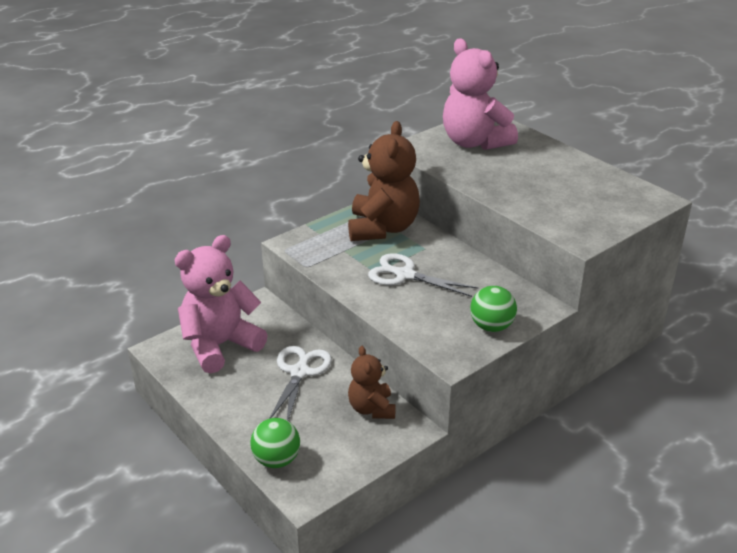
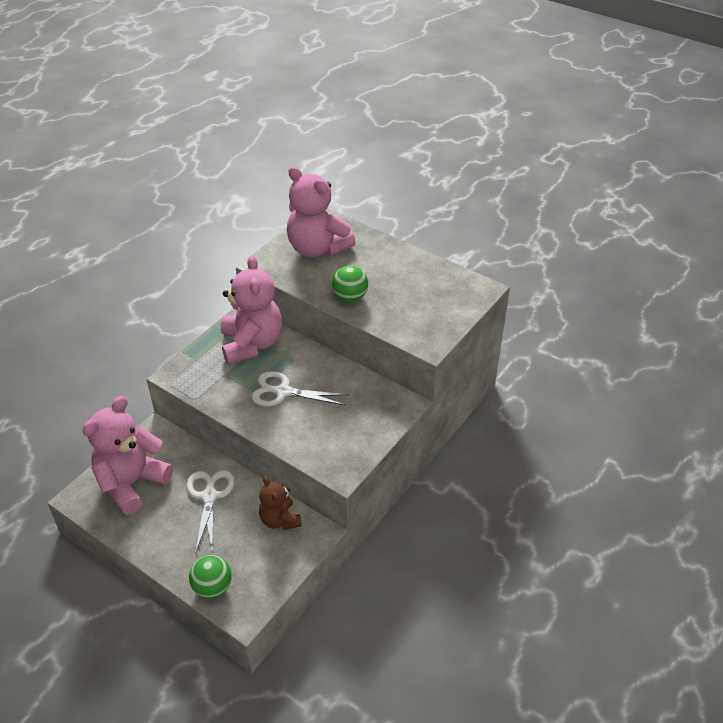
camera: 15 degrees left, 10 degrees up
brown teddy bear [348,121,420,241] -> pink teddy bear [221,255,282,364]
green ball [470,286,517,332] -> green ball moved to [332,265,368,302]

